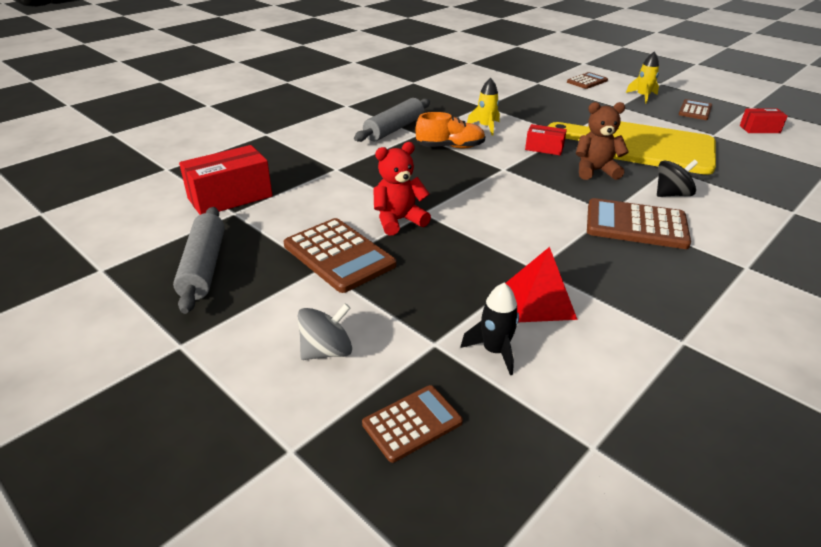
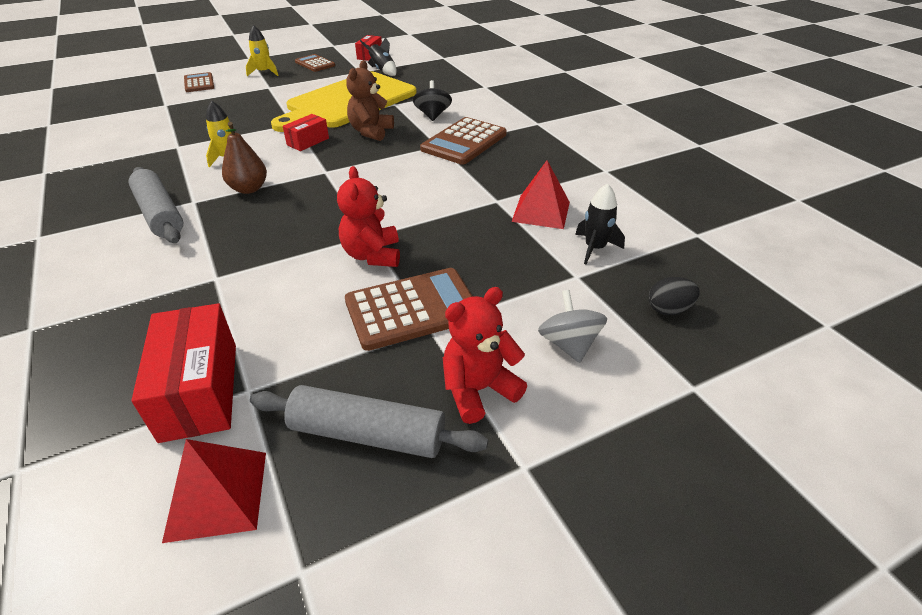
camera: 70 degrees left, 5 degrees up
brown calculator [362,385,463,463] -> black egg [649,277,700,315]
orange shoe [416,112,485,148] -> brown pear [222,122,267,194]
none -> red pyramid [162,439,266,543]
none -> black rocket [360,37,397,76]
none -> red teddy bear [442,287,527,424]

